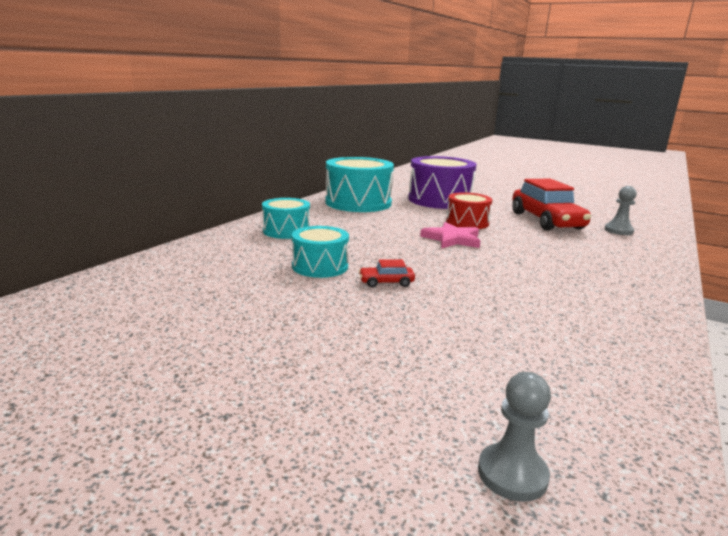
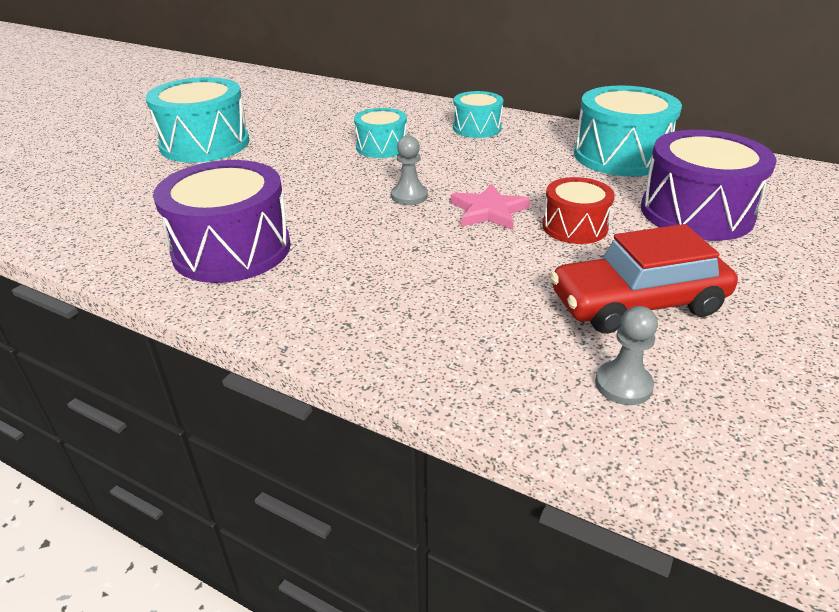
camera: 90 degrees right, 15 degrees up
red car [359,259,415,287] -> none
grey pawn [478,372,551,502] -> grey pawn moved to [391,135,428,205]
none -> turquoise drum [146,77,249,163]
none -> purple drum [153,160,291,283]

